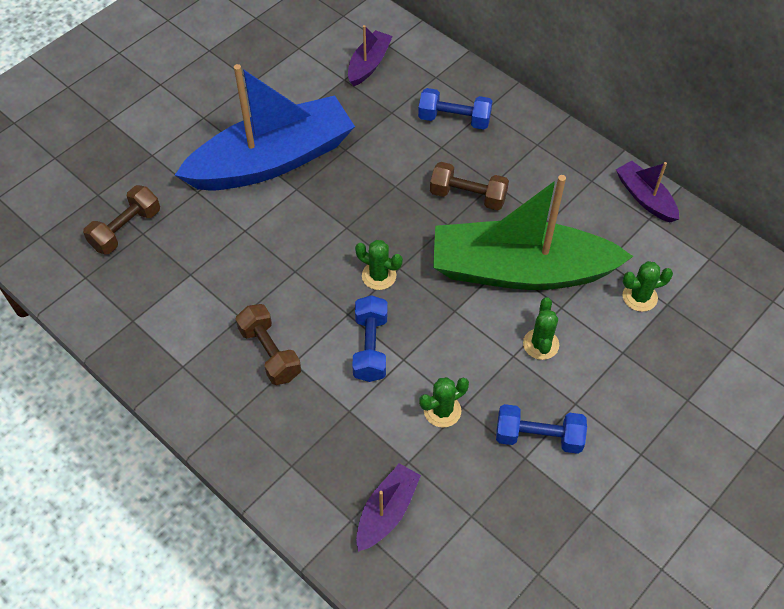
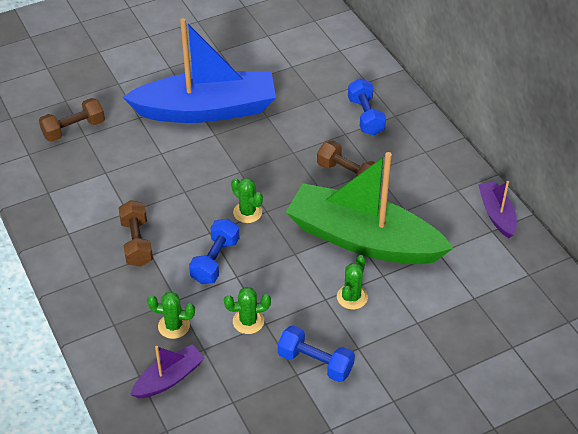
camera: 20 degrees right, 10 degrees down
purple boat [348,25,393,86] -> none
blue dumbbell [418,88,493,130] -> blue dumbbell turned 45 degrees clockwise [348,78,386,135]
green cactus [623,261,673,312] -> green cactus moved to [147,291,195,339]

